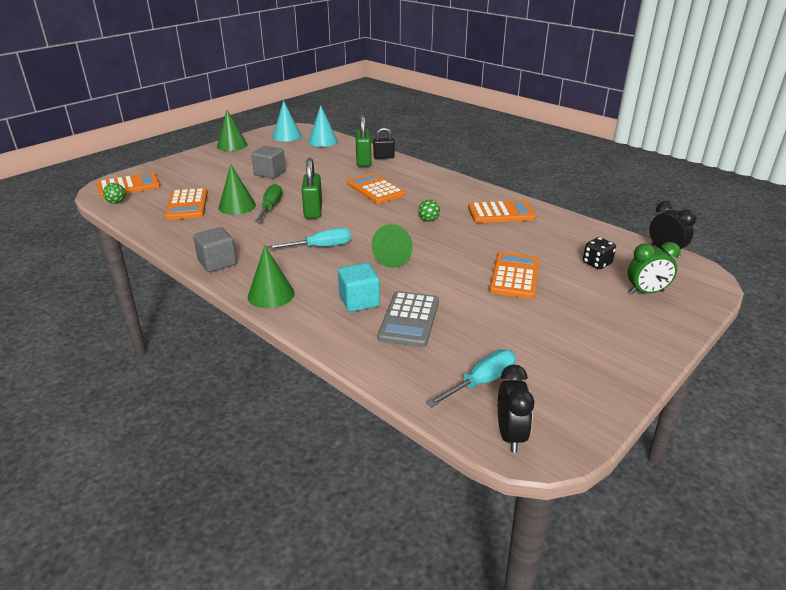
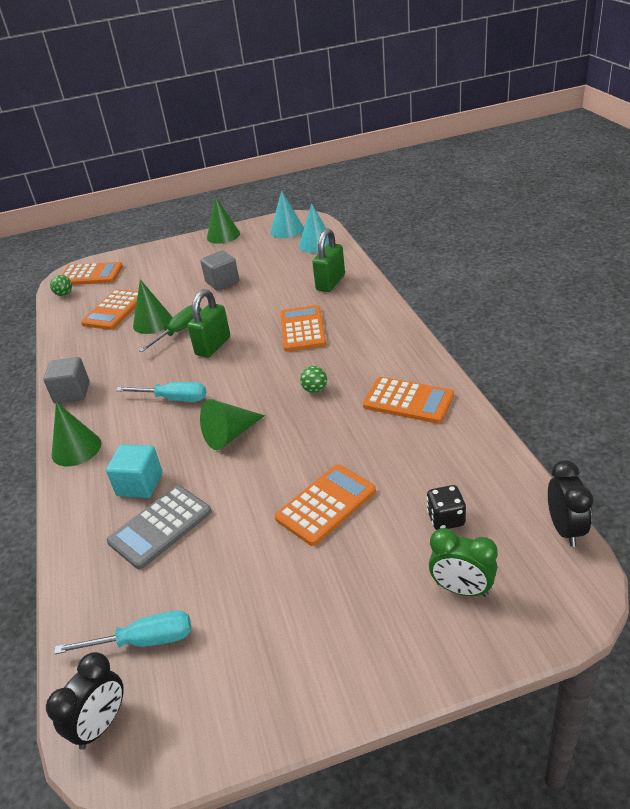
camera: 35 degrees right, 5 degrees up
black padlock [373,127,395,159] -> none

